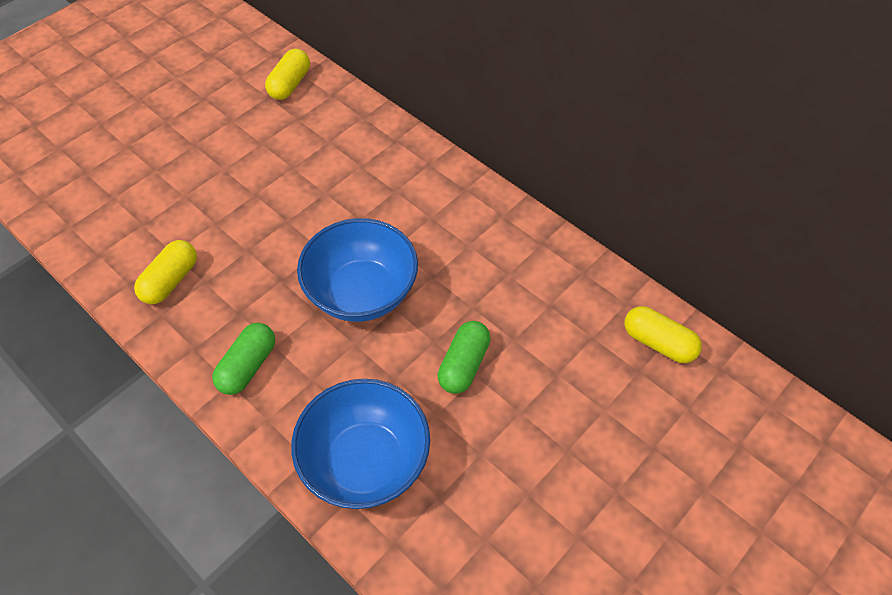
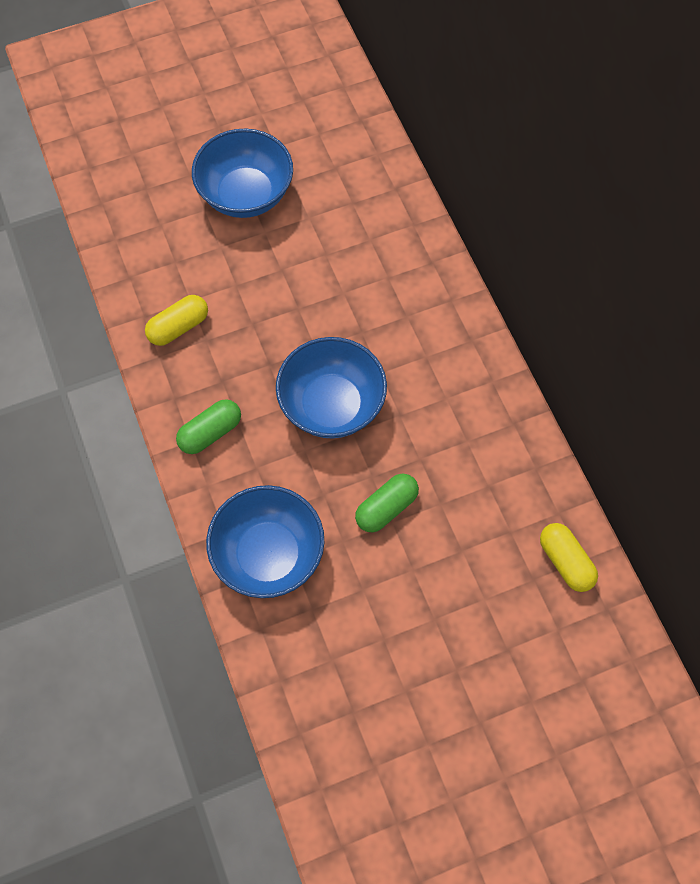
camera: 25 degrees right, 10 degrees up
yellow capsule [265,48,310,100] -> none
none -> blue bowl [192,129,293,218]

